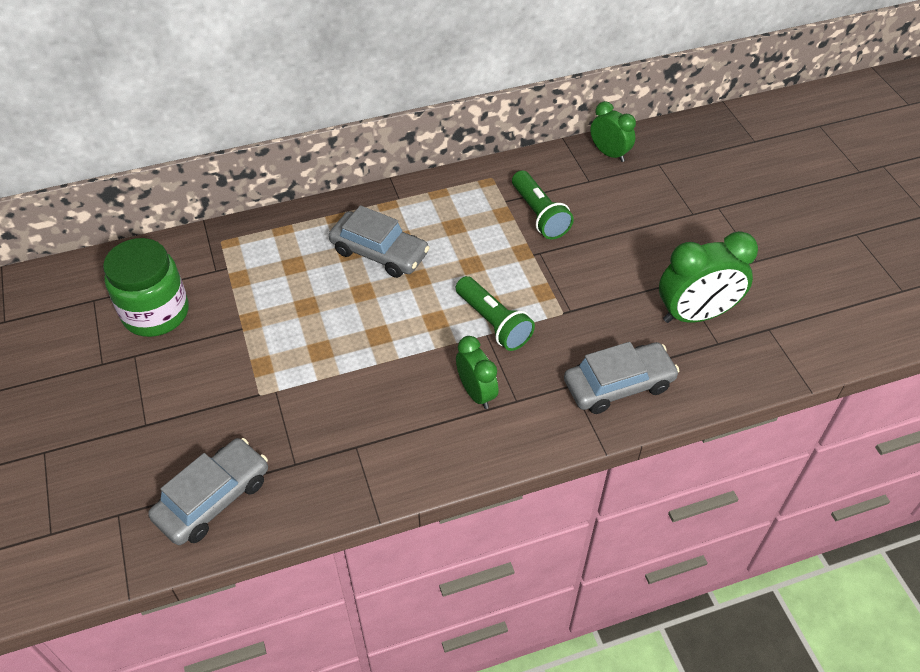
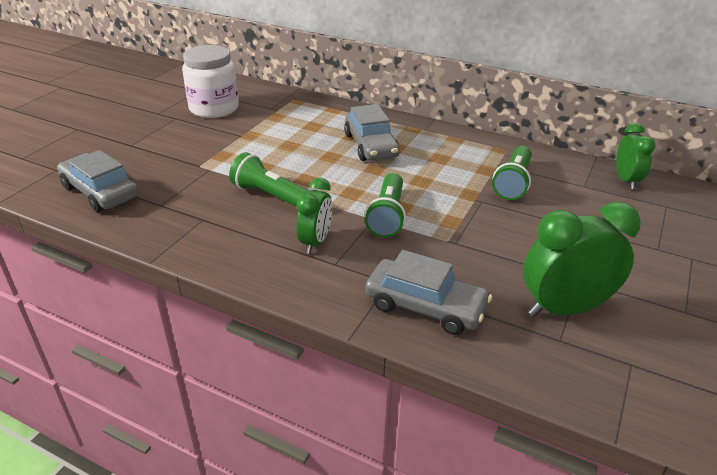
camera: 45 degrees right, 15 degrees down
green jar [103,238,189,337] -> white jar [182,45,239,118]
grey car [148,438,268,545] -> grey car turned 135 degrees counterclockwise [57,150,138,212]
green clock [659,231,758,323] -> green clock turned 135 degrees clockwise [523,202,641,317]
none -> green flashlight [229,152,309,207]

